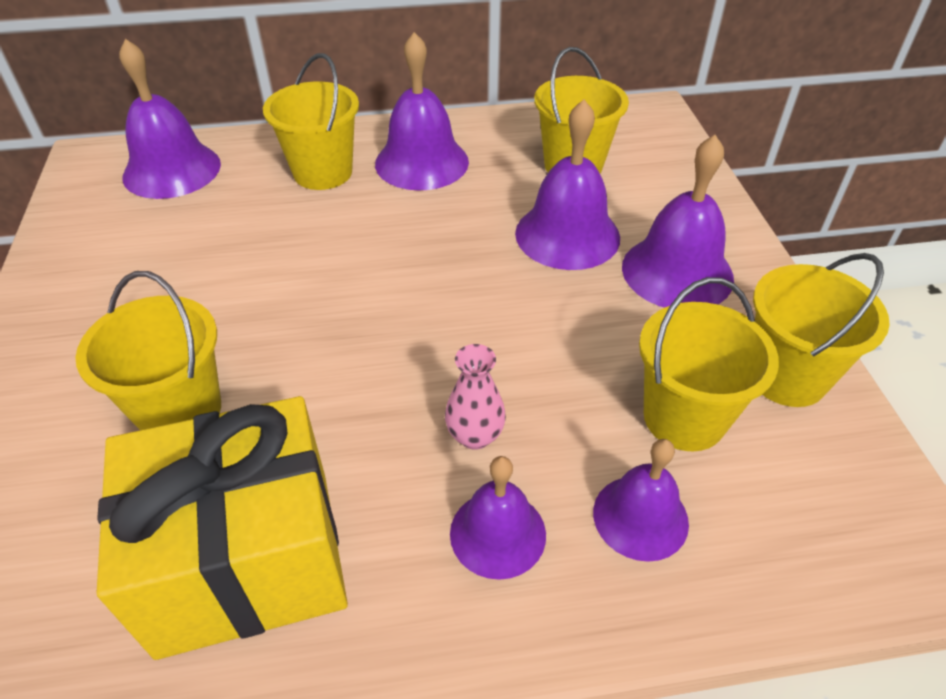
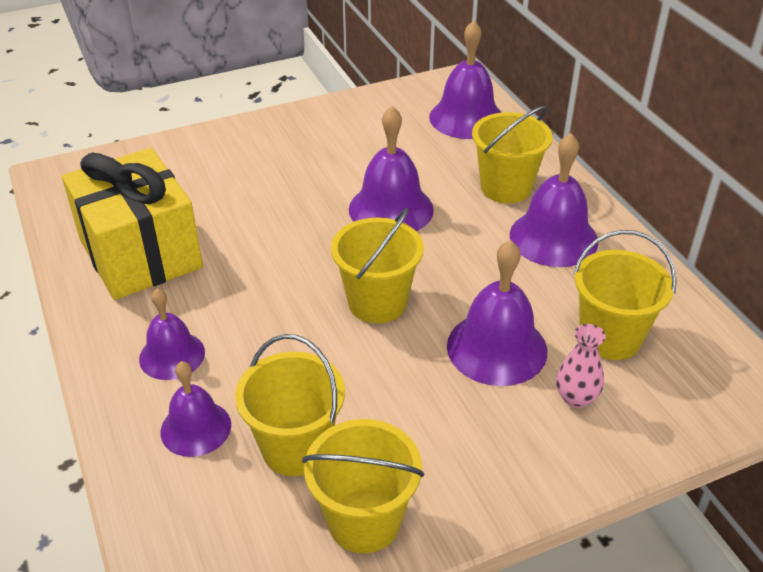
camera: 75 degrees right, 5 degrees down
yellow bucket [75,271,221,430] -> yellow bucket moved to [331,208,424,323]
pink vase [445,344,506,450] -> pink vase moved to [556,324,606,408]
purple bell [622,135,734,308] -> purple bell moved to [349,106,434,231]

